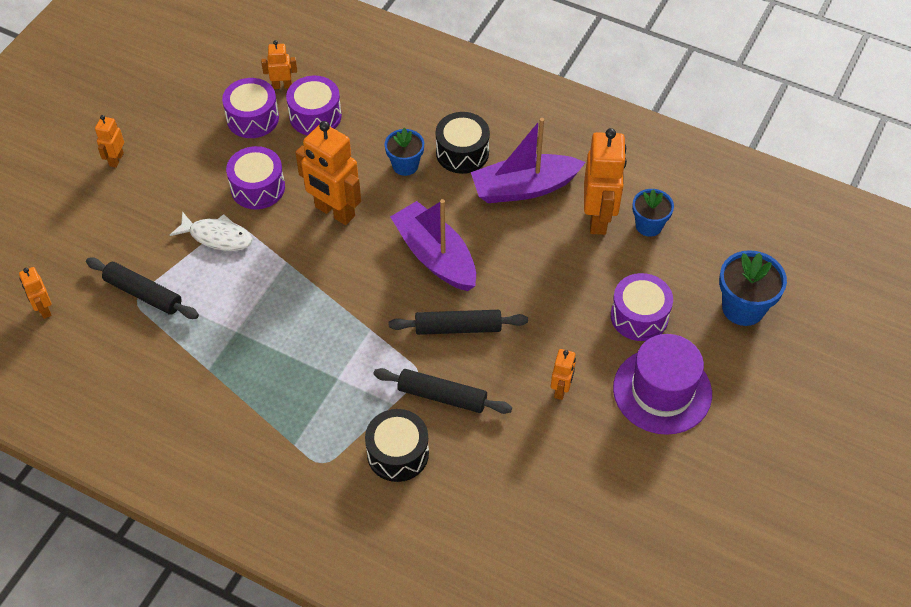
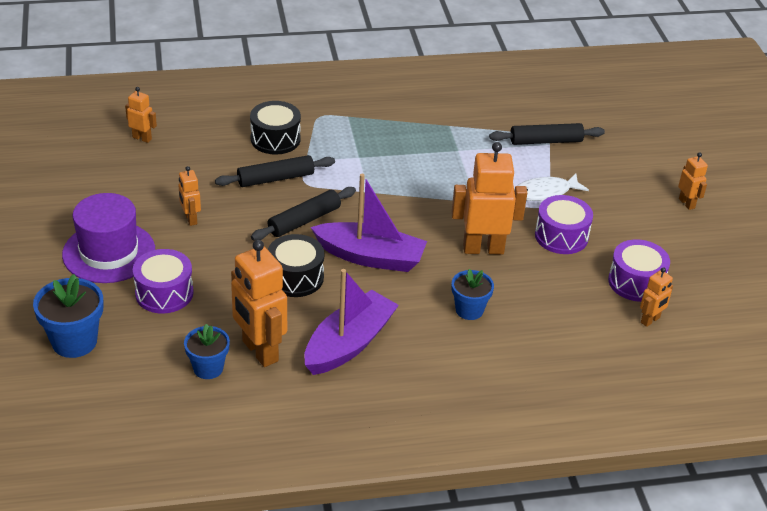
camera: 140 degrees right, 15 degrees down
orange robot [19,267,52,319] -> orange robot moved to [125,87,157,143]
purple drum [286,76,342,135] -> none
black drum [436,112,490,174] -> black drum moved to [268,234,324,297]

